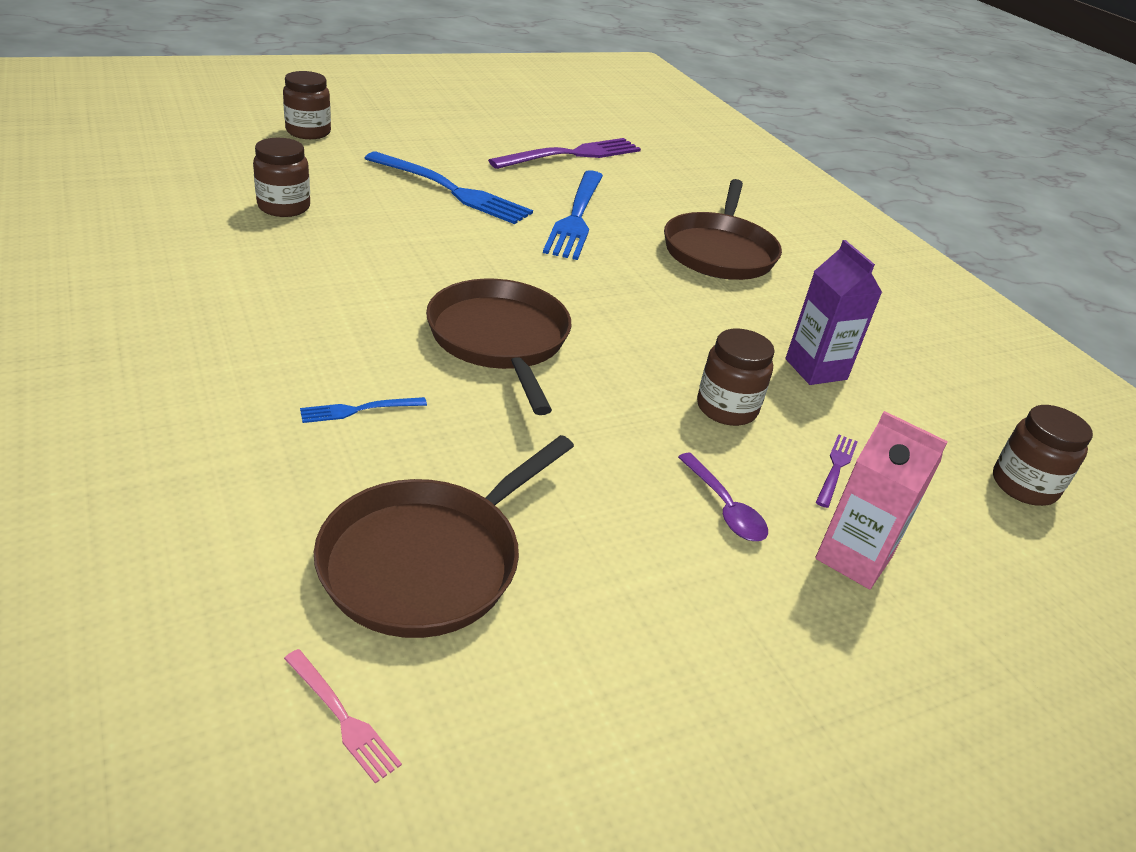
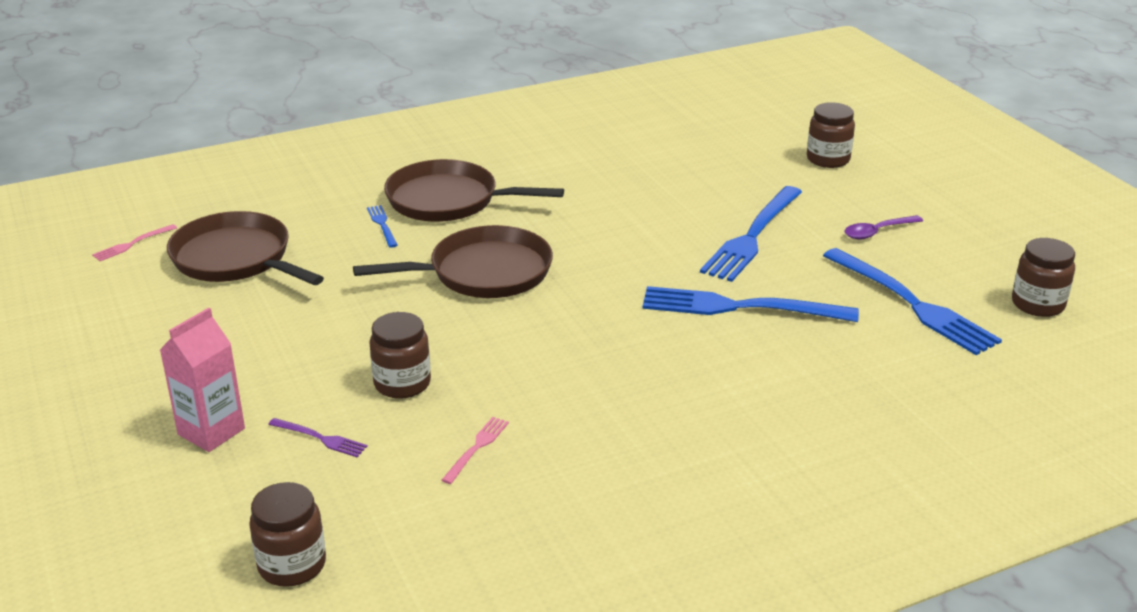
camera: 95 degrees right, 5 degrees down
brown jar [253,138,310,217] -> brown jar moved to [1012,238,1075,317]
purple fork [488,138,641,169] -> blue fork [823,248,1002,355]
brown pan [664,179,782,280] -> brown pan moved to [384,159,564,222]
purple spoon [678,453,768,541] -> purple spoon moved to [845,215,923,240]
purple carton [785,240,882,385] -> pink fork [442,417,509,484]

